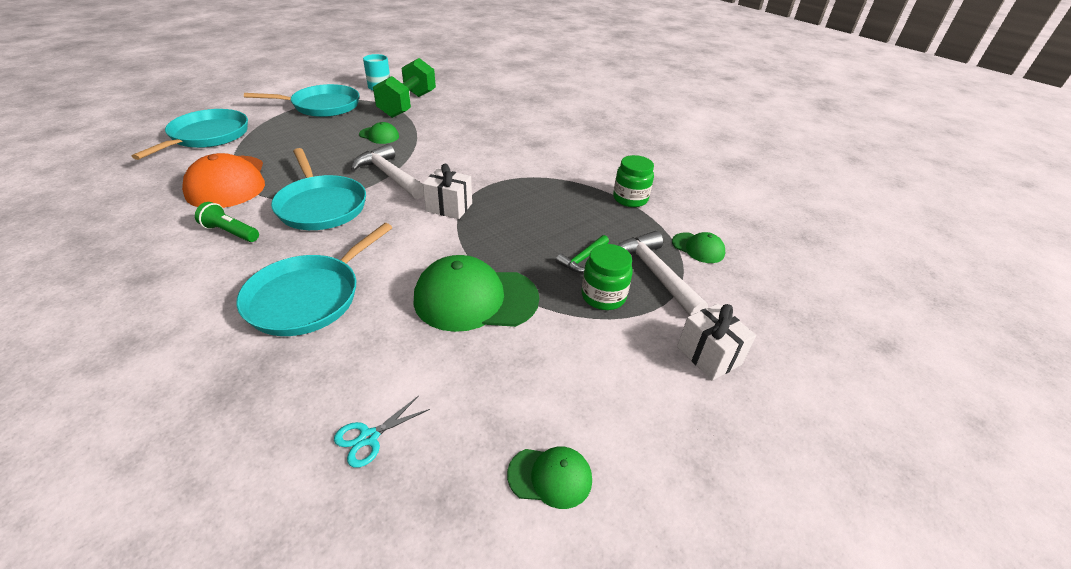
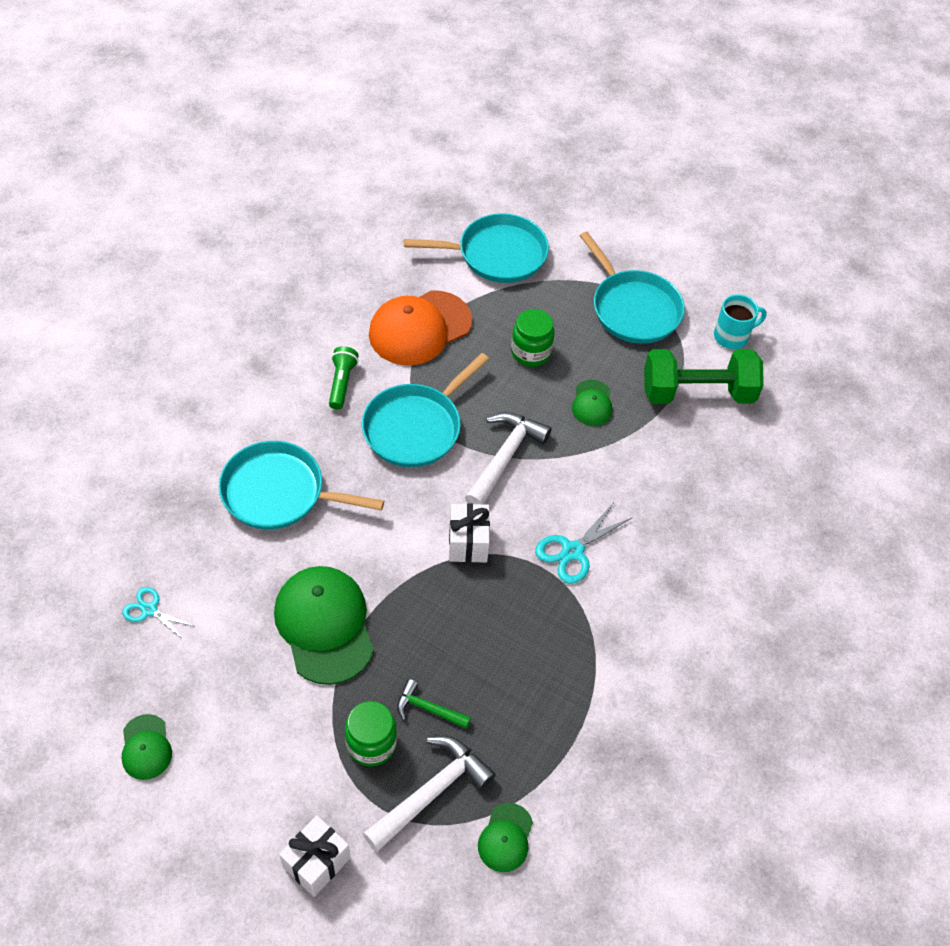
camera: 70 degrees right, 15 degrees up
green jar [613,155,654,207] -> green jar moved to [511,309,555,367]
none -> turquoise scissors [535,504,632,584]

